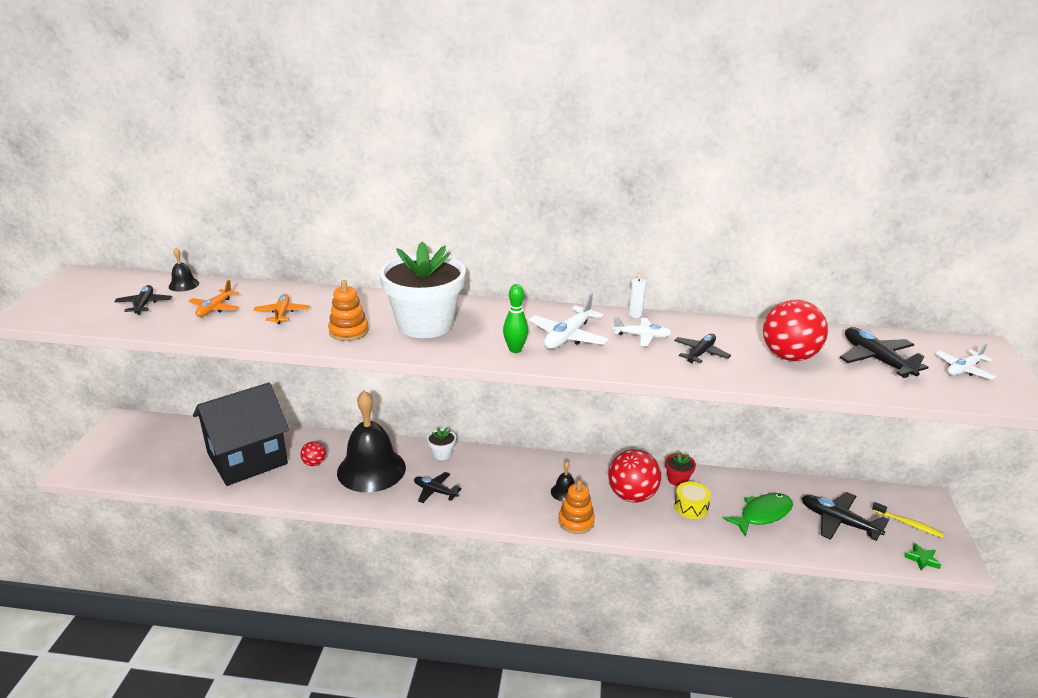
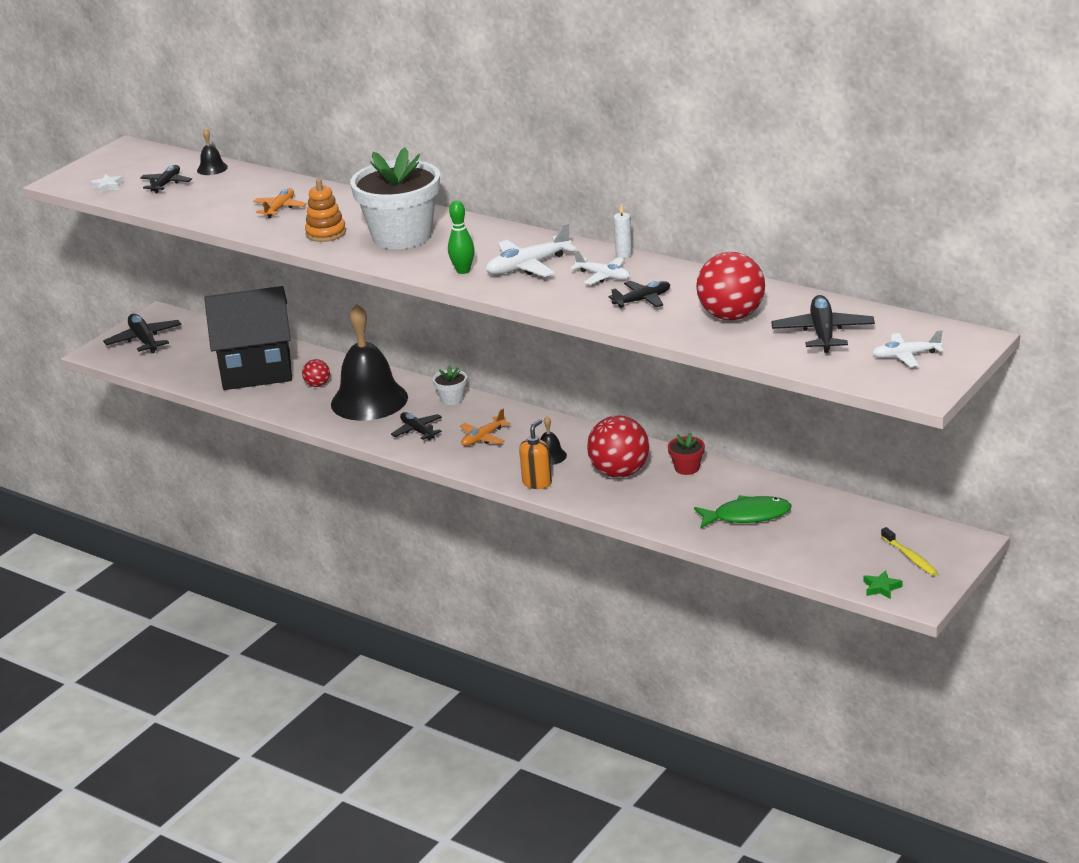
camera: 30 degrees right, 0 degrees up
orange plane [189,280,239,317] -> orange plane moved to [460,409,511,446]
orange stacking toy [558,480,595,534] -> orange soap dispenser [519,419,552,489]
yellow drum [674,482,711,519] -> none
black plane [802,492,890,541] -> black plane moved to [103,314,181,353]
none -> white star [90,174,124,194]

